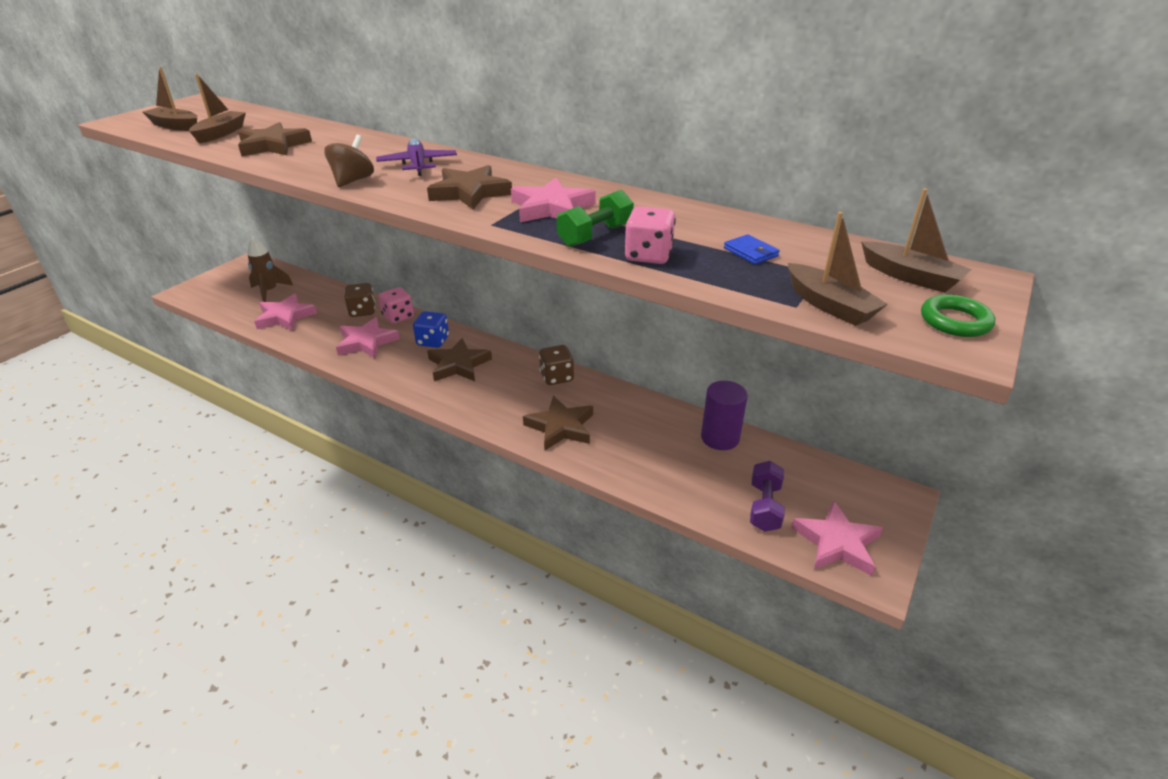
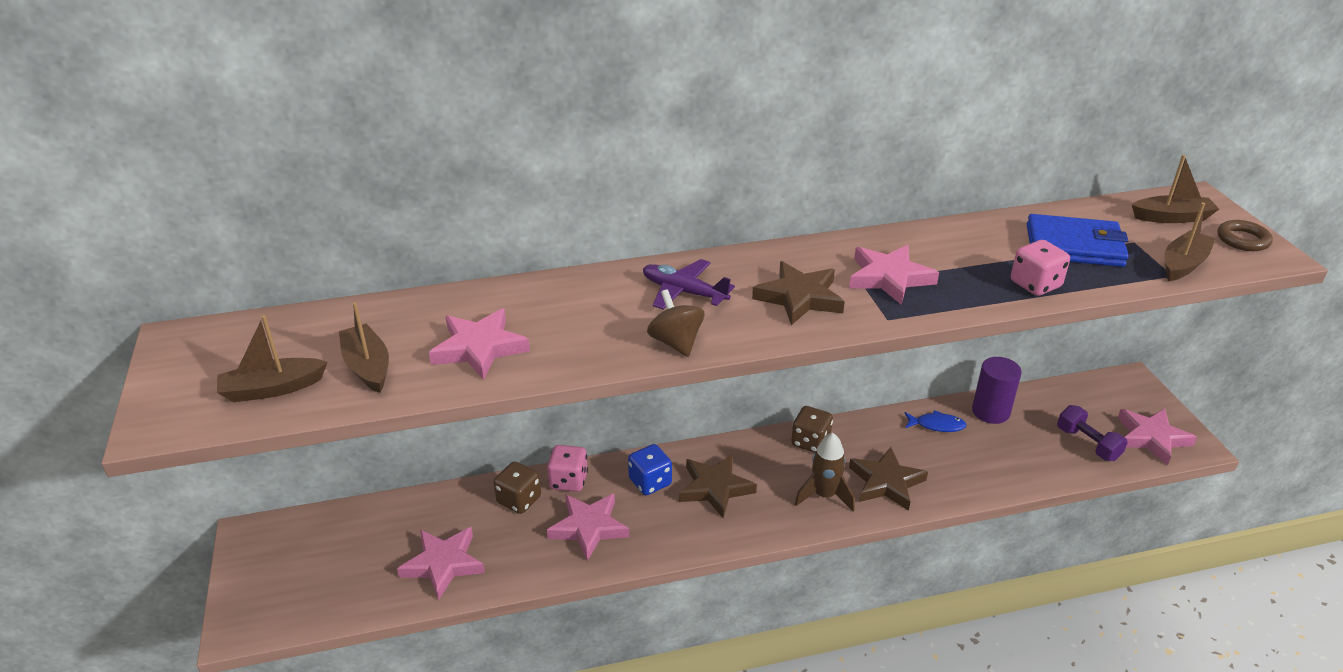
camera: 45 degrees left, 0 degrees up
brown star [238,122,312,156] -> pink star [429,309,530,380]
brown rocket [248,237,293,302] -> brown rocket moved to [795,433,855,511]
green dumbbell [557,190,634,247] -> none
blue wallet [724,234,780,264] -> blue wallet [1027,214,1129,267], size x2.25
brown boat [788,212,888,326] -> brown boat turned 60 degrees counterclockwise [1165,202,1216,281]
green ring [921,294,995,337] -> brown ring [1217,220,1273,251]
none -> blue fish [905,410,967,432]

